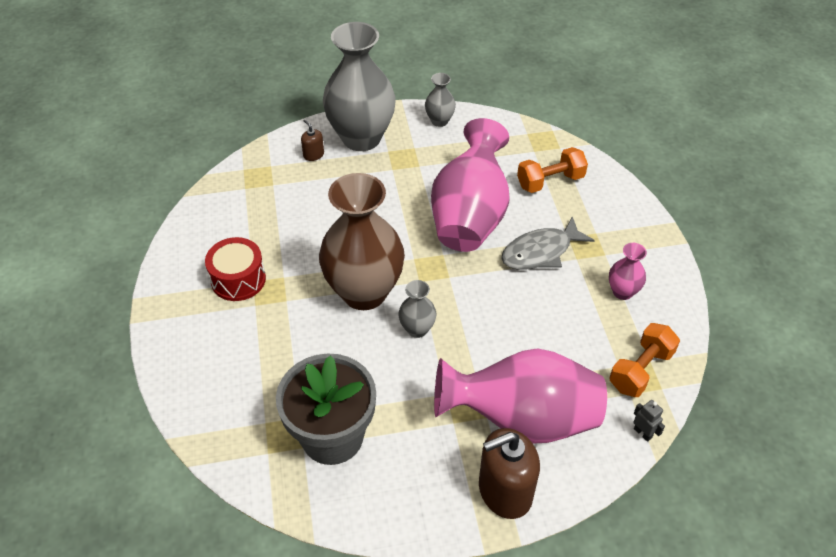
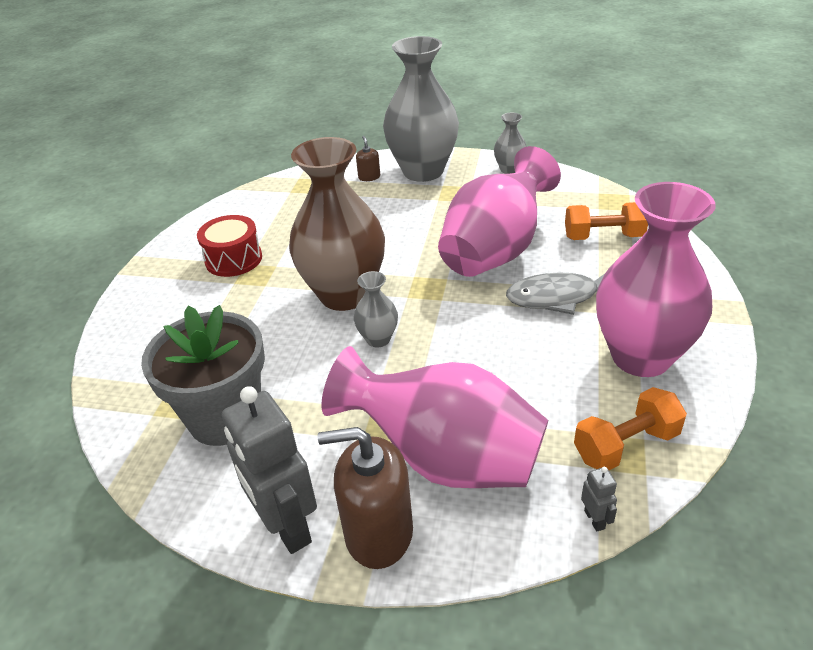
camera: 25 degrees right, 10 degrees down
pink vase [609,243,647,300] -> pink vase [596,182,716,377], size x2.26
none -> grey robot [222,386,317,554]

